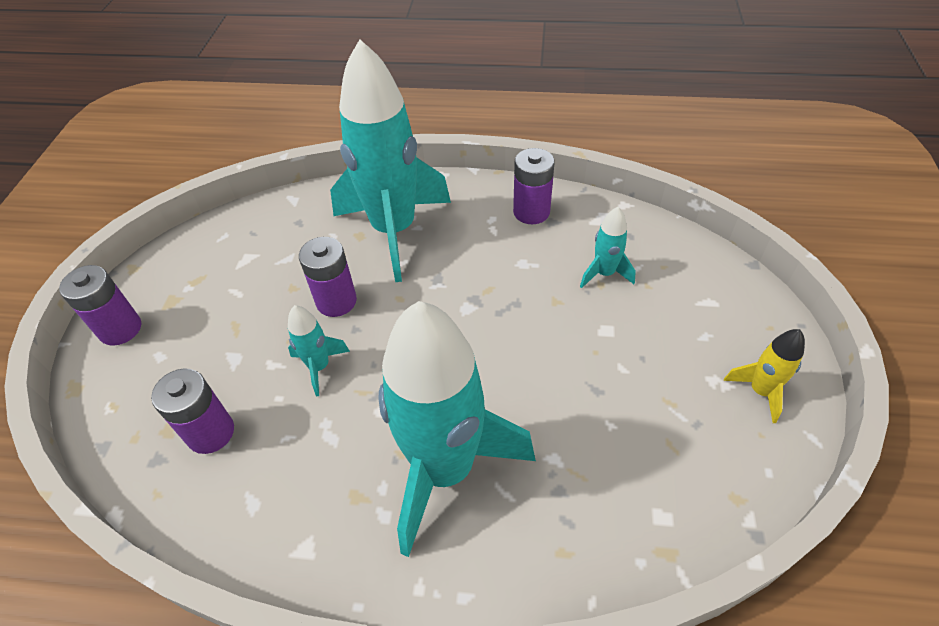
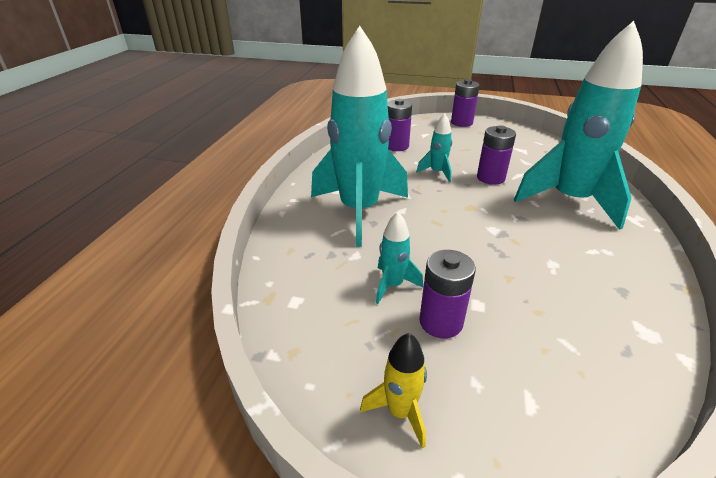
camera: 95 degrees right, 15 degrees down
purple battery [513,148,555,224] -> purple battery moved to [419,250,476,338]
turquoise rocket [580,207,636,288] -> turquoise rocket moved to [376,212,423,304]

